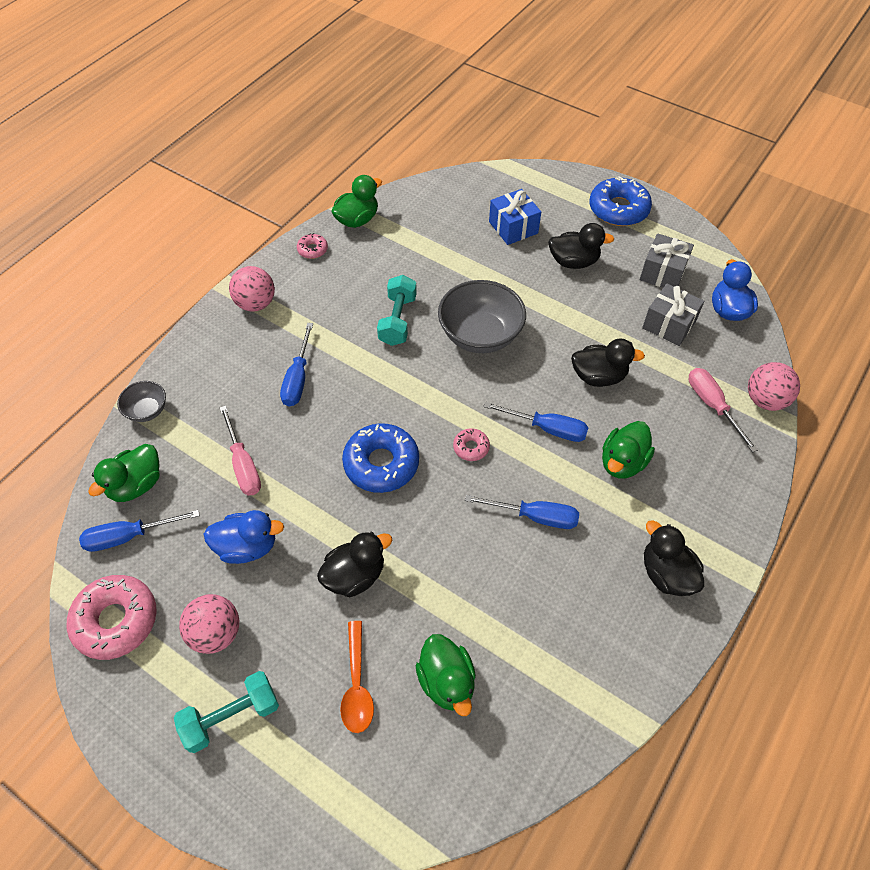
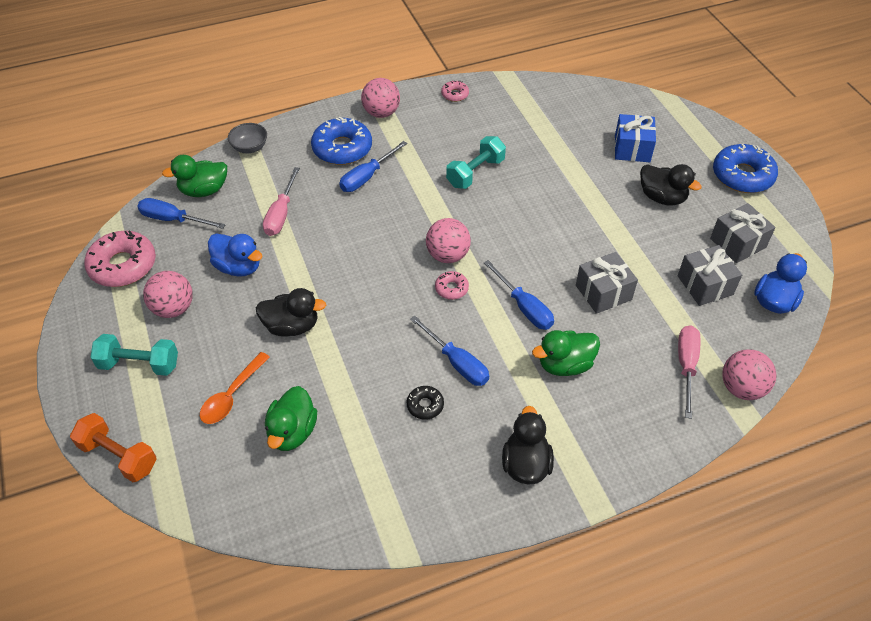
camera: 35 degrees right, 5 degrees down
green duck [331,175,382,228] -> none
blue donut [342,423,419,493] -> blue donut moved to [311,117,372,165]
grey bowl [438,280,526,353] -> none
black duck [571,338,645,387] -> grey gift [576,252,638,314]
none -> orange dumbbell [70,413,157,482]
none -> black donut [407,386,444,420]
none -> pink ball [426,218,471,263]

